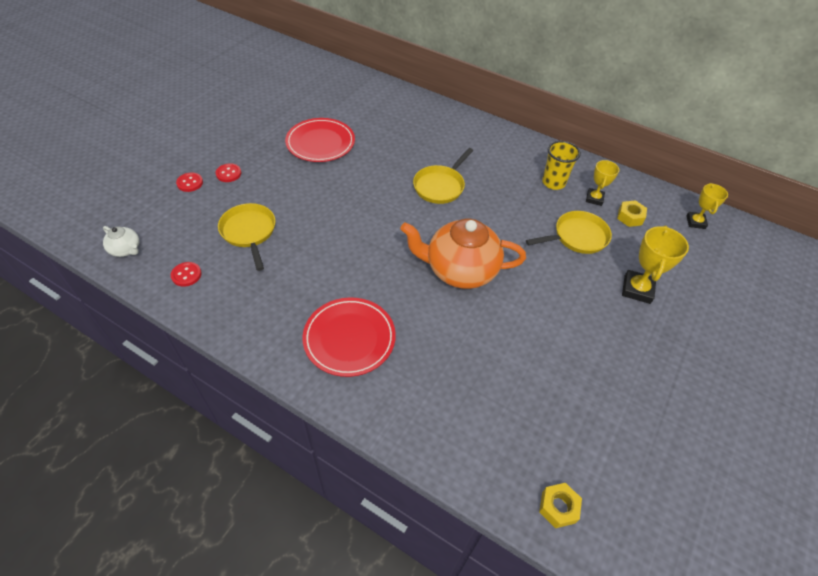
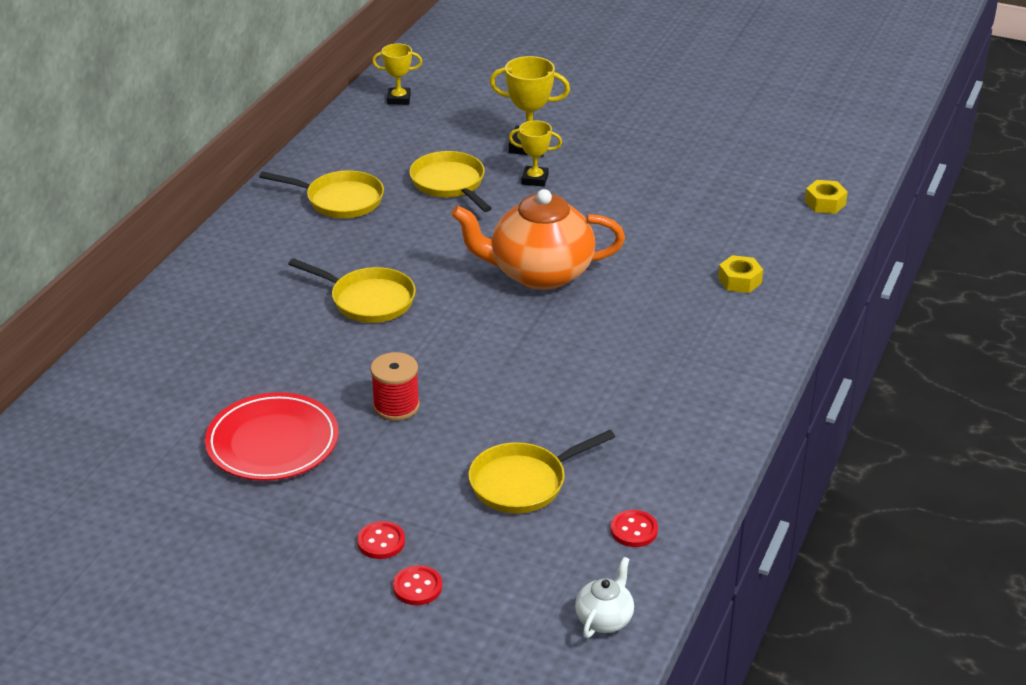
camera: 95 degrees left, 15 degrees down
red plate [302,297,396,377] -> none
orange teapot [400,219,526,289] -> orange teapot turned 90 degrees clockwise [451,189,625,290]
yellow cup [542,141,581,190] -> yellow pan [259,171,384,218]
yellow trophy [586,160,619,206] -> yellow trophy moved to [509,120,562,187]
yellow nut [617,200,647,227] -> yellow nut moved to [718,255,763,293]
none -> red spool [370,352,420,421]

